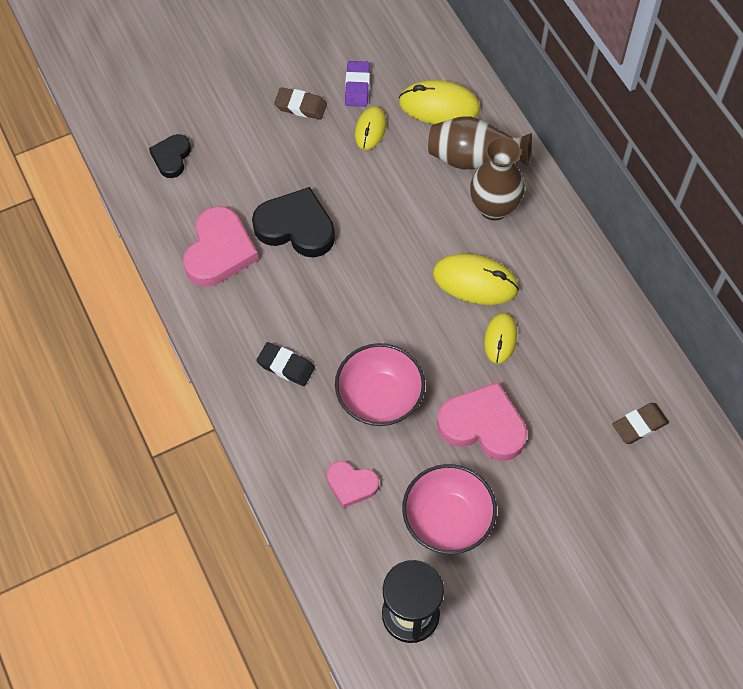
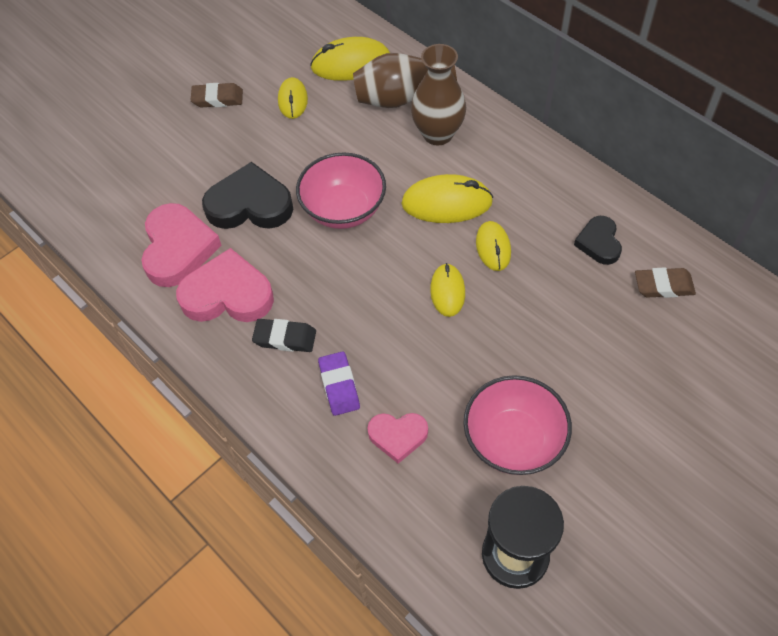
camera: 15 degrees left, 5 degrees down
black heart [149,134,191,178] -> black heart moved to [574,216,622,265]
pink bowl [335,343,425,426] -> pink bowl moved to [296,152,386,229]
purple eraser [345,61,370,107] -> purple eraser moved to [318,351,360,416]
pink heart [437,382,527,461] -> pink heart moved to [176,248,274,322]
brown eraser [612,403,669,444] -> brown eraser turned 45 degrees clockwise [635,267,696,298]
none -> yellow mouse [430,263,465,317]

